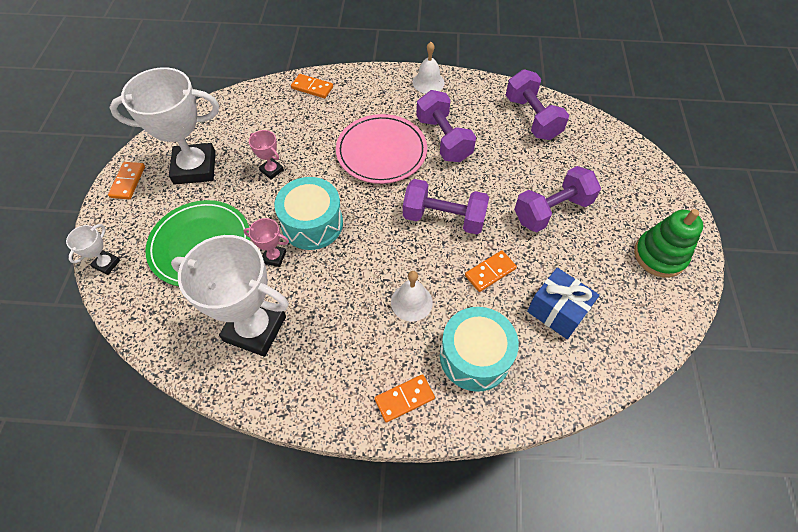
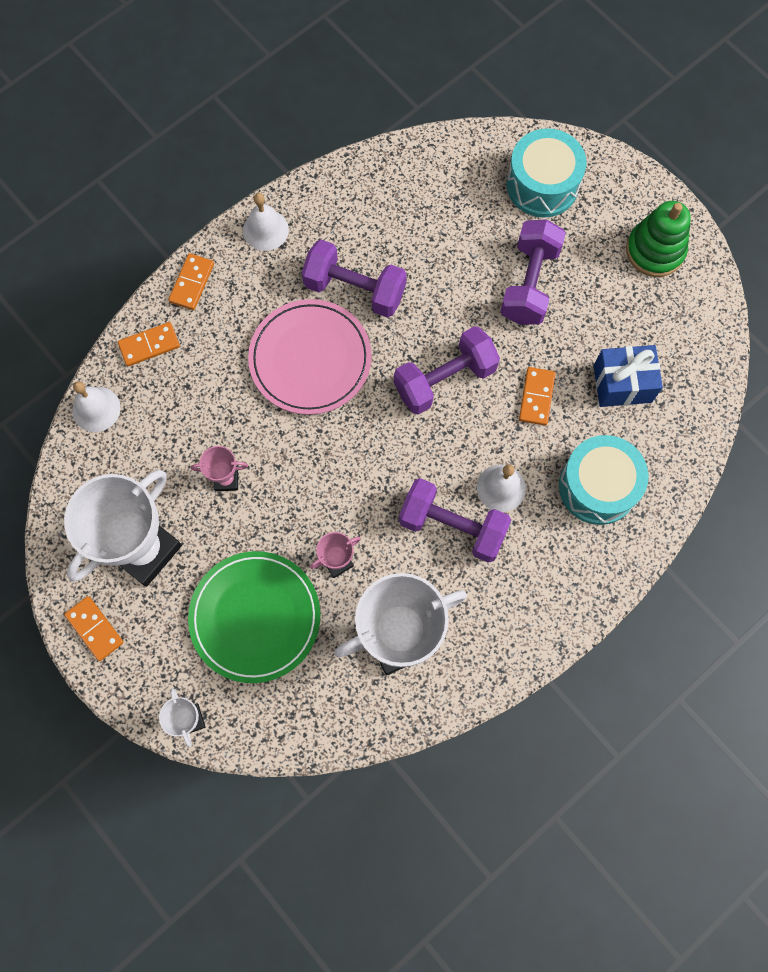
camera: 45 degrees left, 15 degrees up
turquoise drum [275,177,343,250] -> turquoise drum moved to [507,128,587,217]
orange domino [375,374,435,422] -> orange domino moved to [169,253,214,310]
purple dumbbell [506,69,569,140] -> purple dumbbell moved to [399,478,511,563]
none -> white bell [72,381,121,432]

